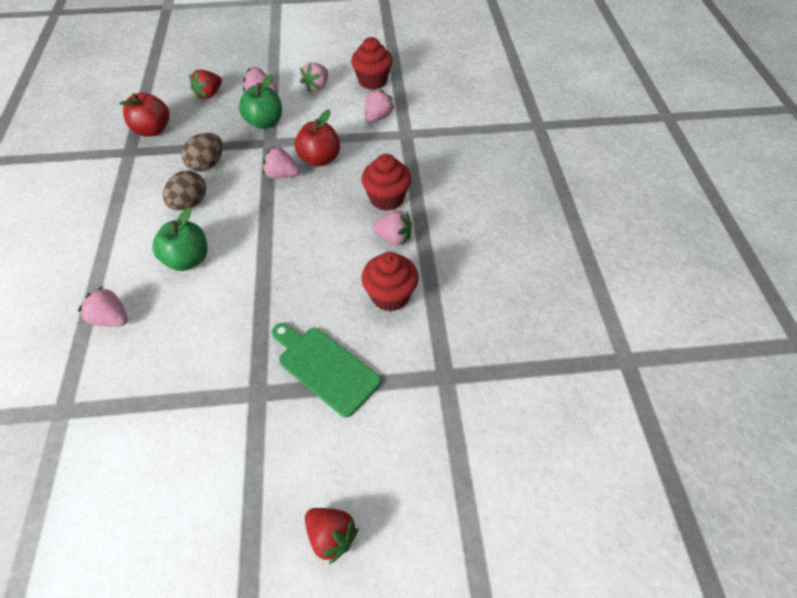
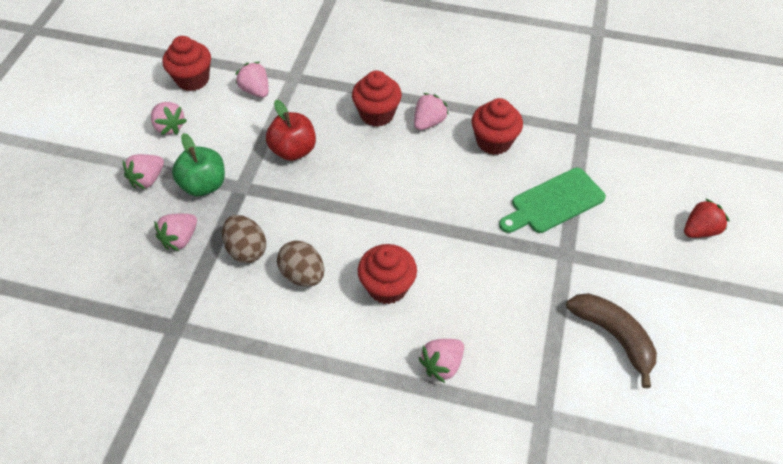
camera: 70 degrees left, 0 degrees up
red apple [119,92,169,136] -> none
green apple [152,207,207,271] -> red cupcake [358,244,417,304]
red strawberry [189,70,222,99] -> none
pink strawberry [262,145,300,178] -> pink strawberry moved to [155,214,197,251]
none -> brown banana [566,293,657,388]

